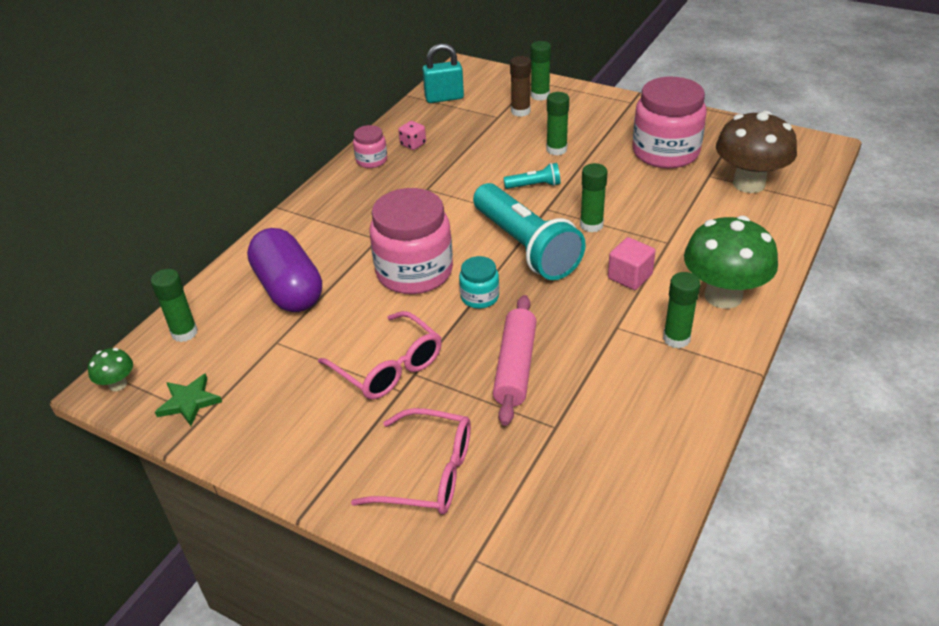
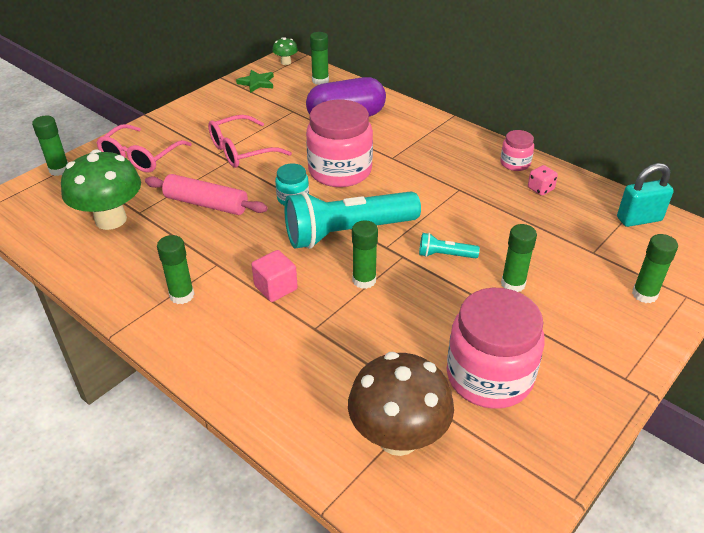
camera: 100 degrees right, 0 degrees up
turquoise padlock [422,43,464,103] -> turquoise padlock turned 75 degrees clockwise [617,163,674,227]
turquoise flashlight [503,163,560,189] -> turquoise flashlight turned 90 degrees clockwise [419,233,480,258]
brown glue stick [510,56,531,117] -> none
green mushroom [684,216,778,309] -> green mushroom moved to [61,149,141,230]
none -> green glue stick [32,116,68,176]

